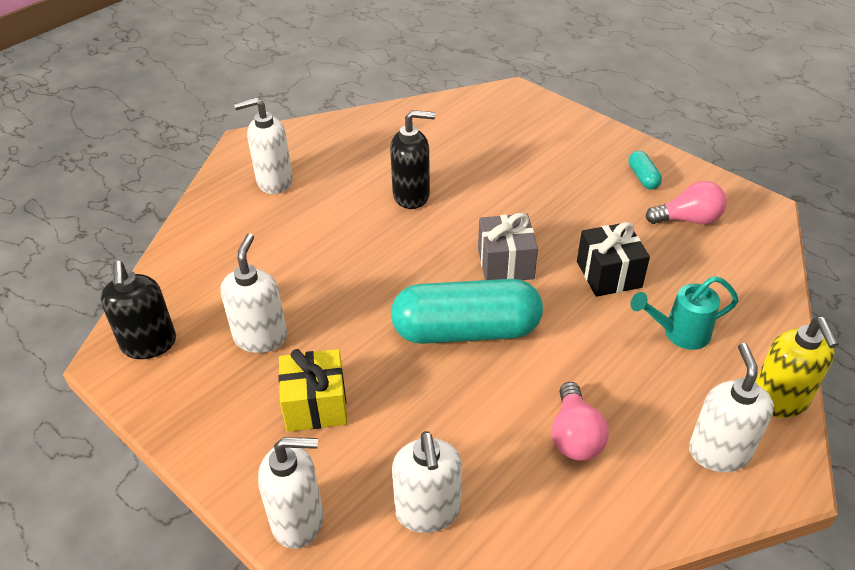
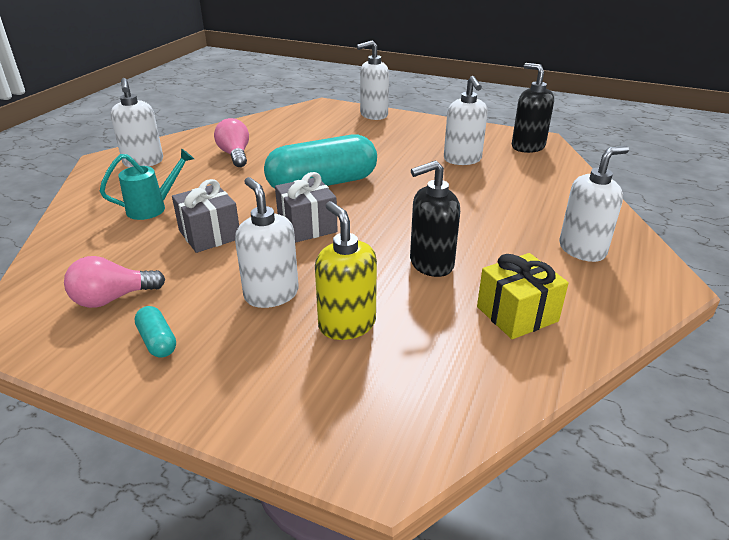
camera: 160 degrees right, 10 degrees down
yellow gift [278,349,347,432] -> yellow gift moved to [477,253,569,339]
white soap dispenser [392,431,462,533] -> white soap dispenser moved to [235,177,299,308]
black gift [577,222,650,297] -> grey gift [172,179,239,253]
yellow soap dispenser [755,317,839,418] -> yellow soap dispenser moved to [315,201,377,340]

